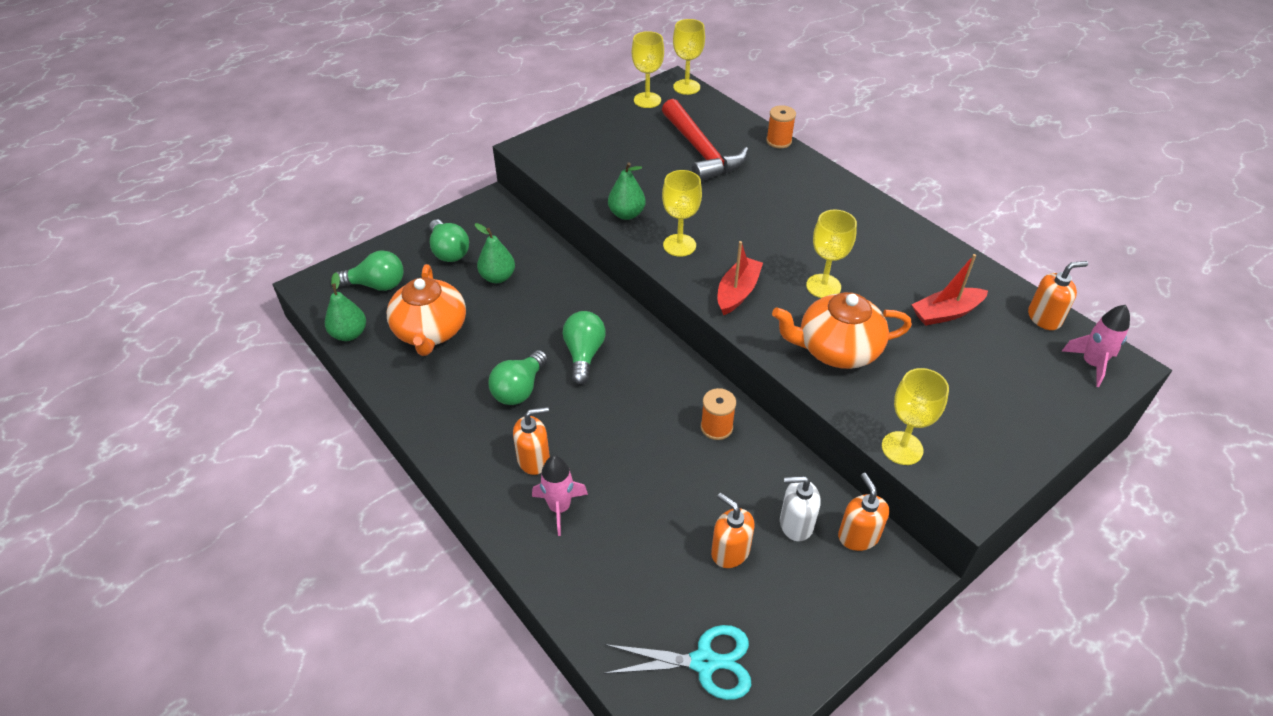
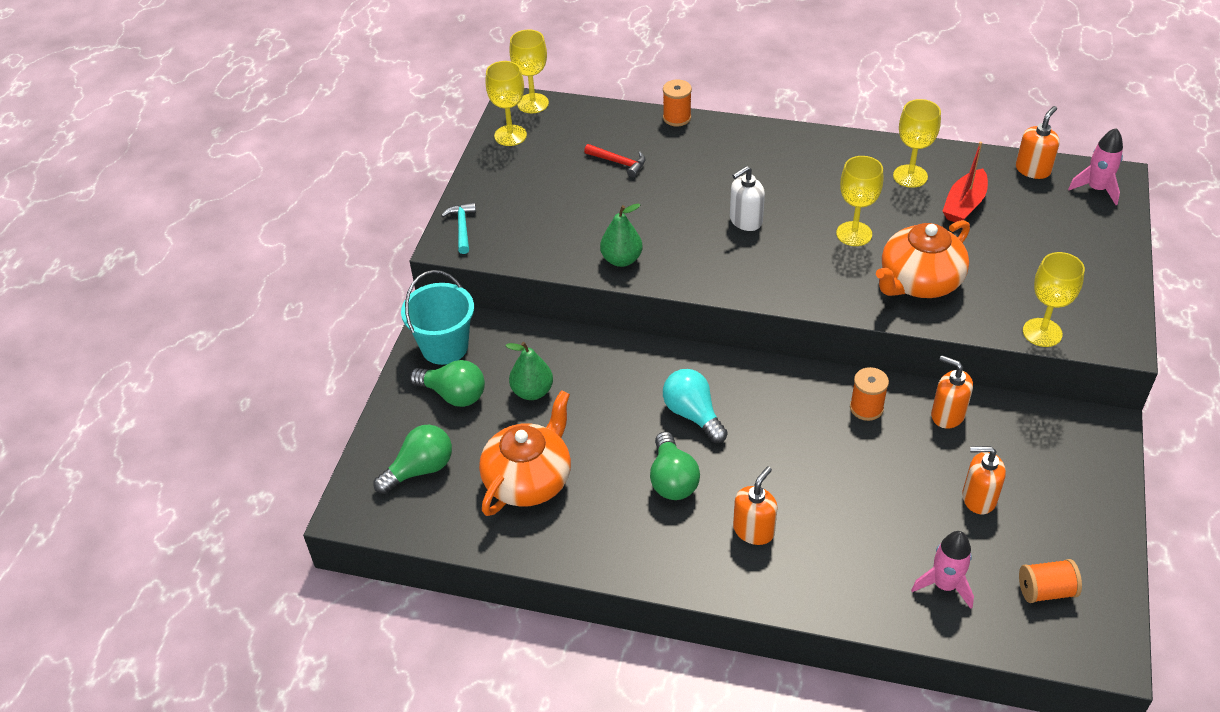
camera: 35 degrees left, 0 degrees up
green pear [325,272,366,341] -> none
orange teapot [387,264,466,356] -> orange teapot turned 105 degrees counterclockwise [479,390,571,516]
pink rocket [532,456,588,536] -> pink rocket moved to [911,531,974,609]
green light bulb [563,311,605,385] -> turquoise light bulb [663,369,728,443]
turquoise scissors [604,625,751,700] -> orange spool [1019,559,1082,603]
red hammer [662,99,748,182] -> red hammer [584,144,645,177], size x0.46
yellow goblet [662,170,702,257] -> yellow goblet moved to [893,99,941,188]
red boat [717,241,763,315] -> none
white soap dispenser [780,476,821,542] -> white soap dispenser moved to [730,166,765,231]
orange soap dispenser [838,473,889,551] -> orange soap dispenser moved to [931,355,973,429]
none -> turquoise bucket [401,270,474,365]
none -> turquoise hammer [441,202,476,254]

